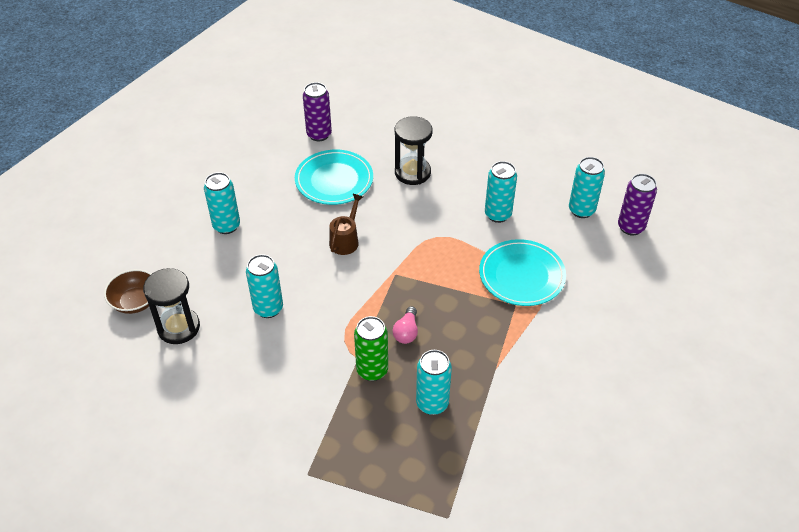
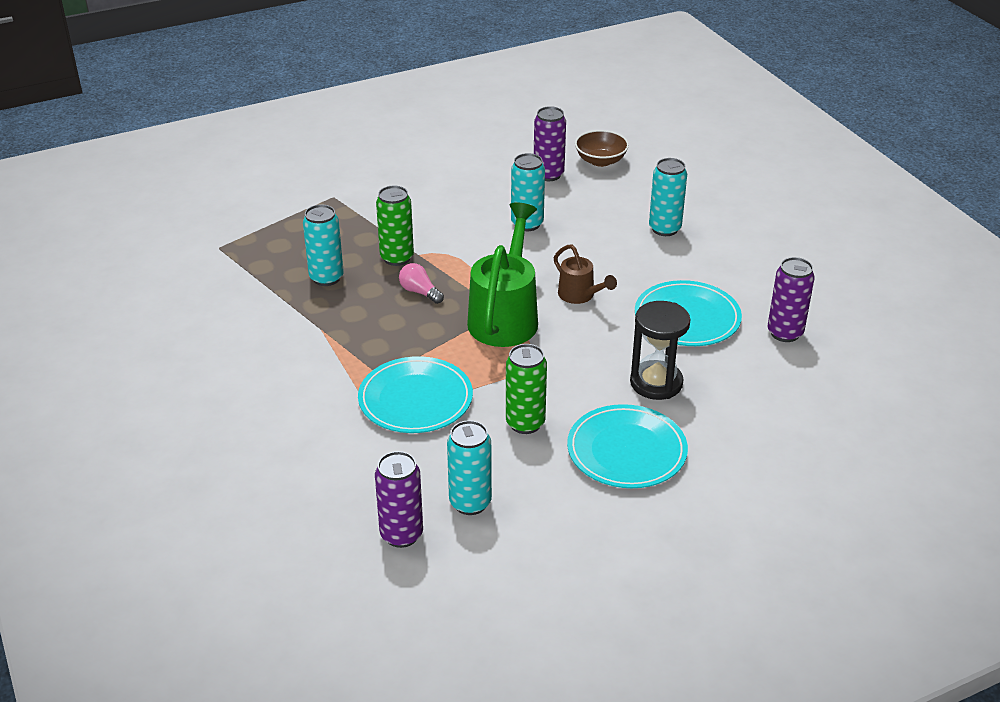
camera: 120 degrees right, 10 degrees down
black hourglass [143,268,200,344] -> purple can [534,106,566,181]
turquoise can [485,161,517,223] -> green can [506,344,547,434]
none -> green watering can [467,203,538,347]
none -> turquoise plate [567,404,688,488]

